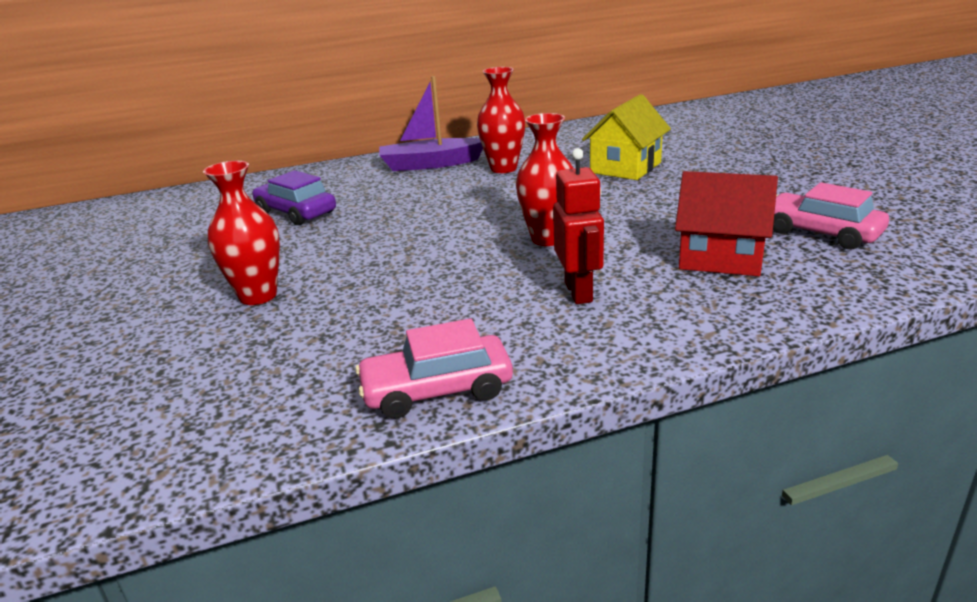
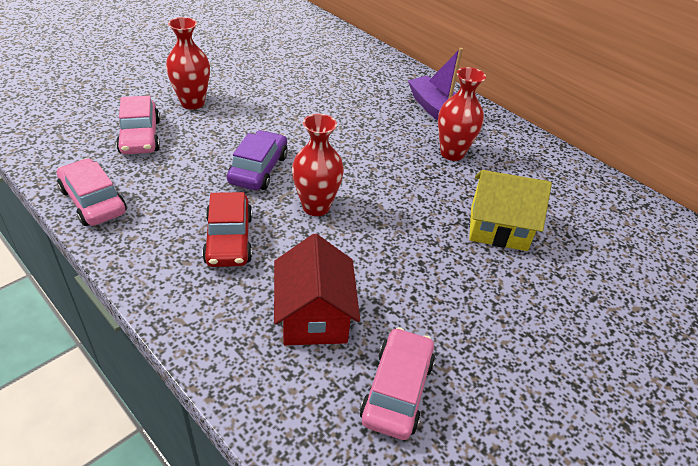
camera: 60 degrees right, 15 degrees up
purple car [253,170,336,225] -> purple car moved to [227,130,288,190]
red robot [553,148,604,304] -> red car [202,192,252,267]
none -> pink car [116,96,160,154]

